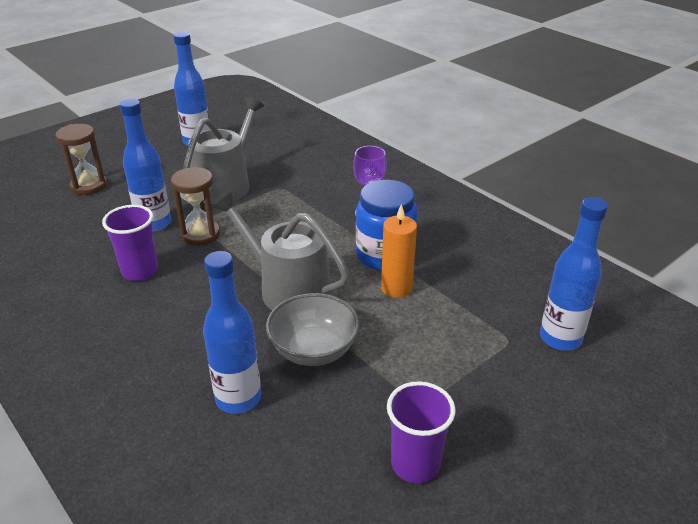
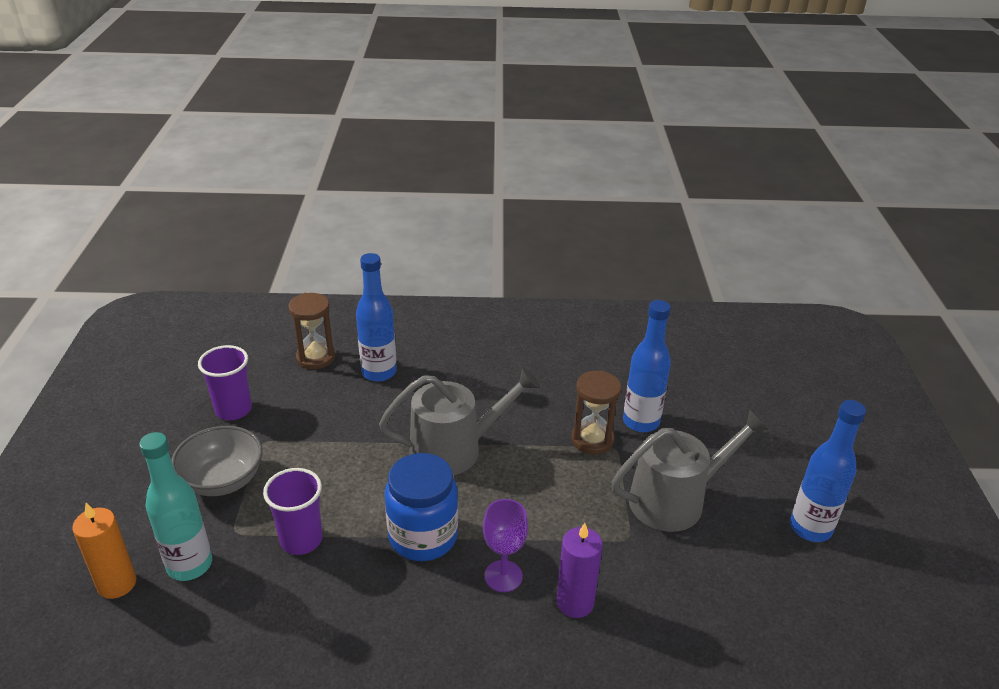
camera: 130 degrees right, 0 degrees up
brown hourglass [55,124,107,195] -> brown hourglass moved to [288,293,335,369]
purple cup [102,205,158,281] -> purple cup moved to [263,468,322,555]
grey watering can [183,97,264,204] -> grey watering can turned 90 degrees counterclockwise [611,410,768,532]
grey bowl [266,293,360,366] -> grey bowl moved to [171,426,262,496]
orange candle [381,204,417,298] -> orange candle moved to [72,503,136,599]
blue bottle [540,197,608,351] -> turquoise bottle [139,432,212,581]
none -> purple candle [557,523,603,618]

